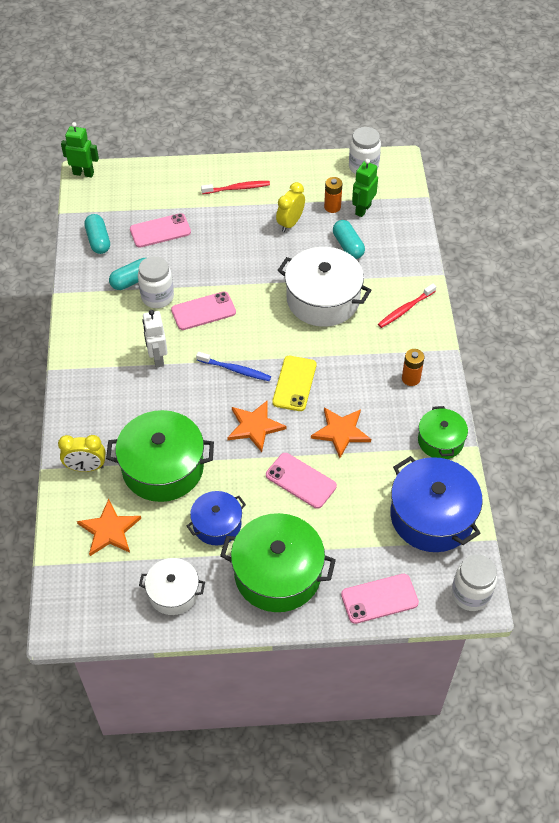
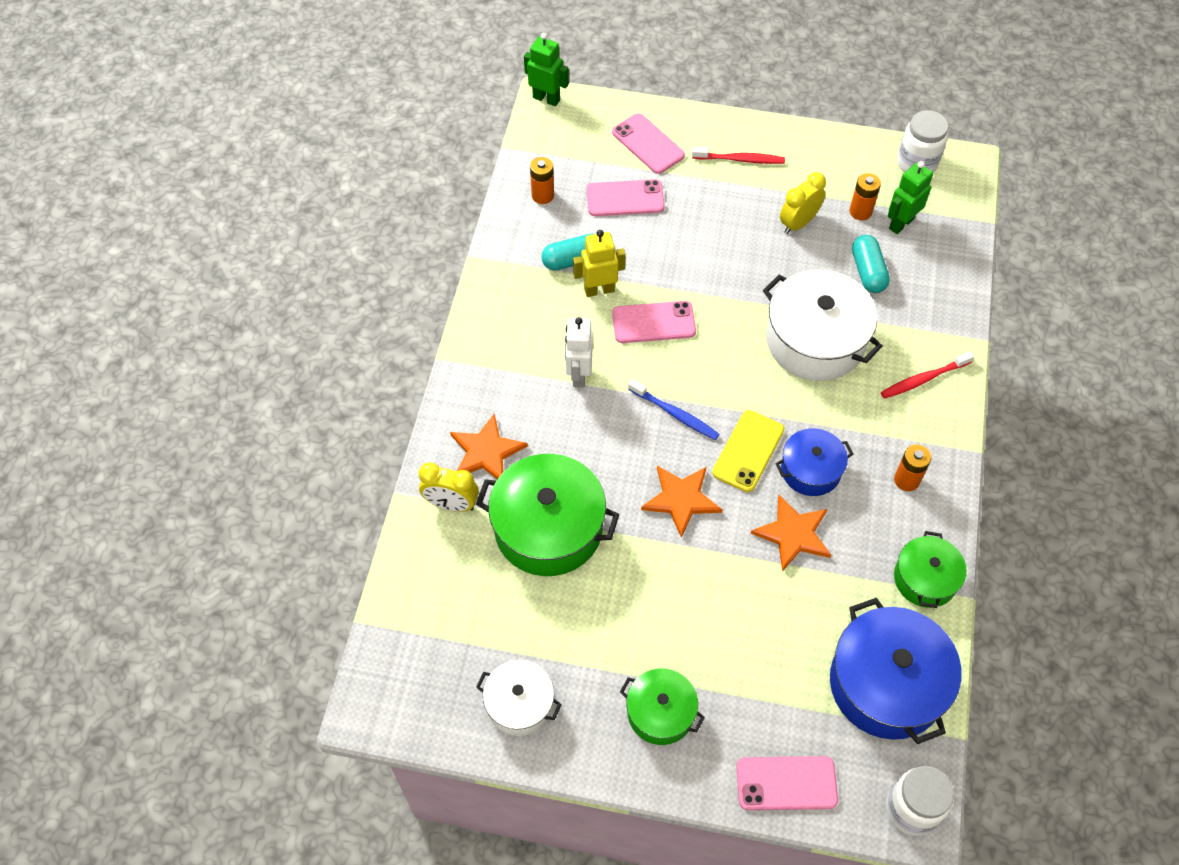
camera: 15 degrees right, 5 degrees up
orange star [77,499,141,556] -> orange star moved to [450,414,528,479]
turquoise capsule [85,214,110,254] -> orange battery [530,157,554,204]
white jar [138,256,174,308] -> yellow robot [573,230,626,297]
blue pot [187,491,246,545] -> blue pot moved to [775,428,853,496]
green pot [220,513,336,612] -> green pot [620,669,705,745], size x0.57
pink phone [266,453,337,509] -> pink phone moved to [612,113,685,174]

